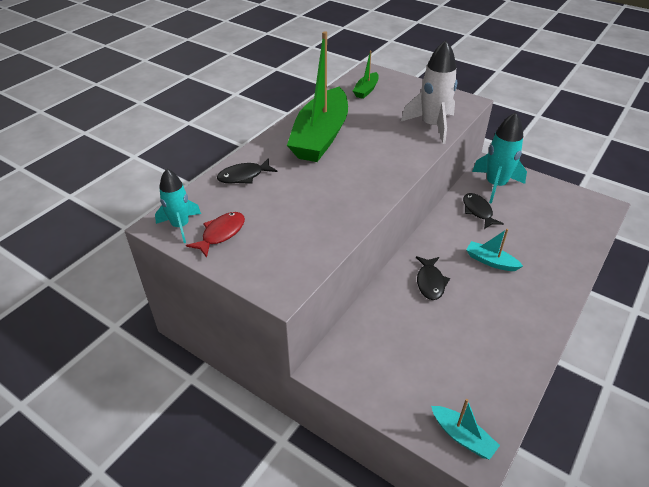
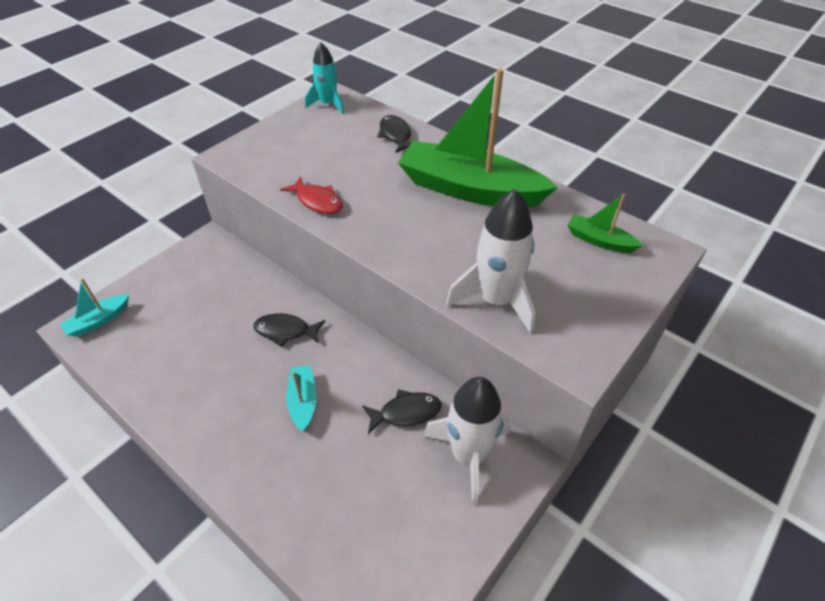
camera: 95 degrees right, 5 degrees up
red fish [186,212,245,258] -> red fish moved to [280,176,343,214]
turquoise boat [466,229,523,271] -> turquoise boat turned 45 degrees counterclockwise [286,365,317,432]
turquoise rocket [472,112,527,204] -> white rocket [423,377,510,505]

